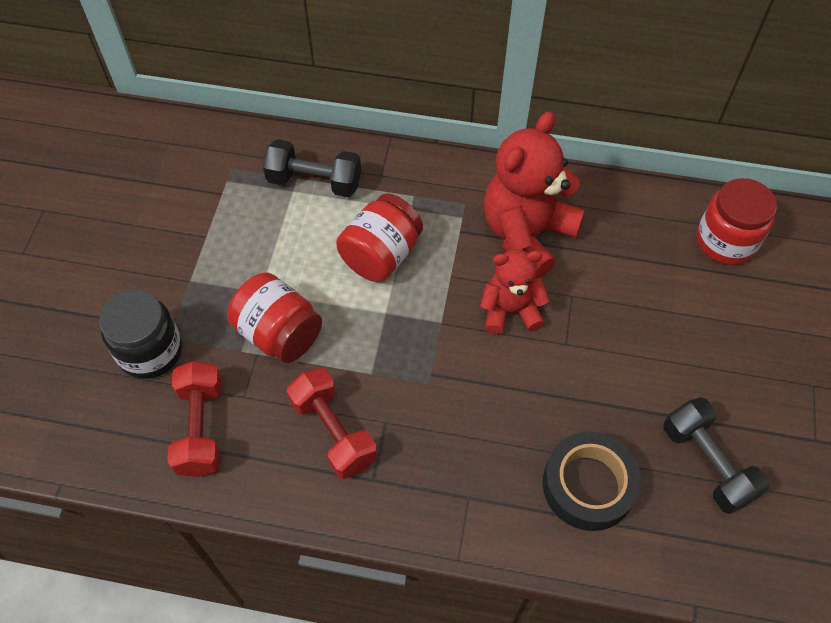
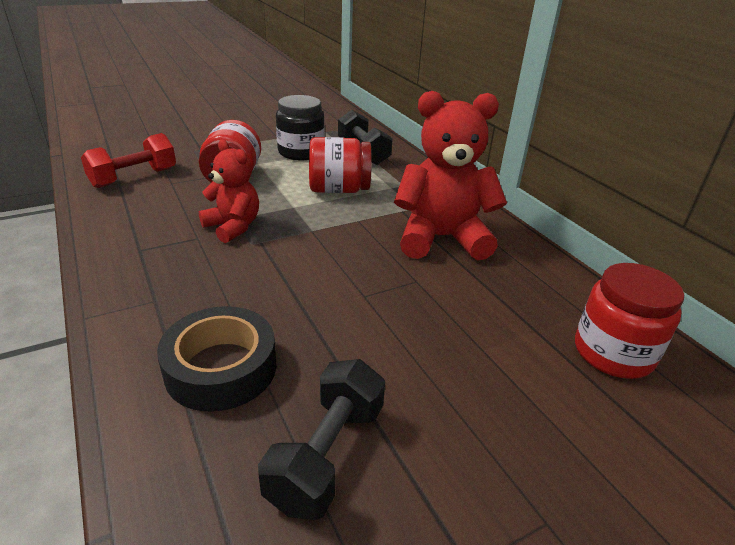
camera: 50 degrees right, 25 degrees down
black jar [99,290,182,379] -> black jar moved to [276,95,325,160]
red dumbbell [287,368,377,479] -> none
red teddy bear [480,249,550,335] -> red teddy bear moved to [199,140,259,243]

